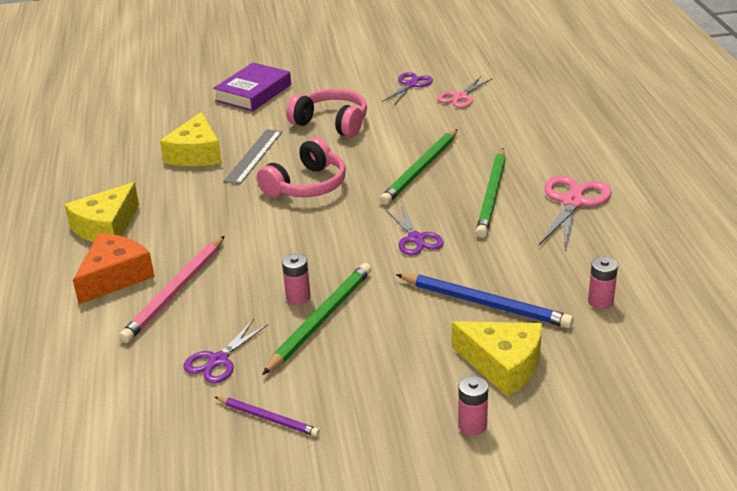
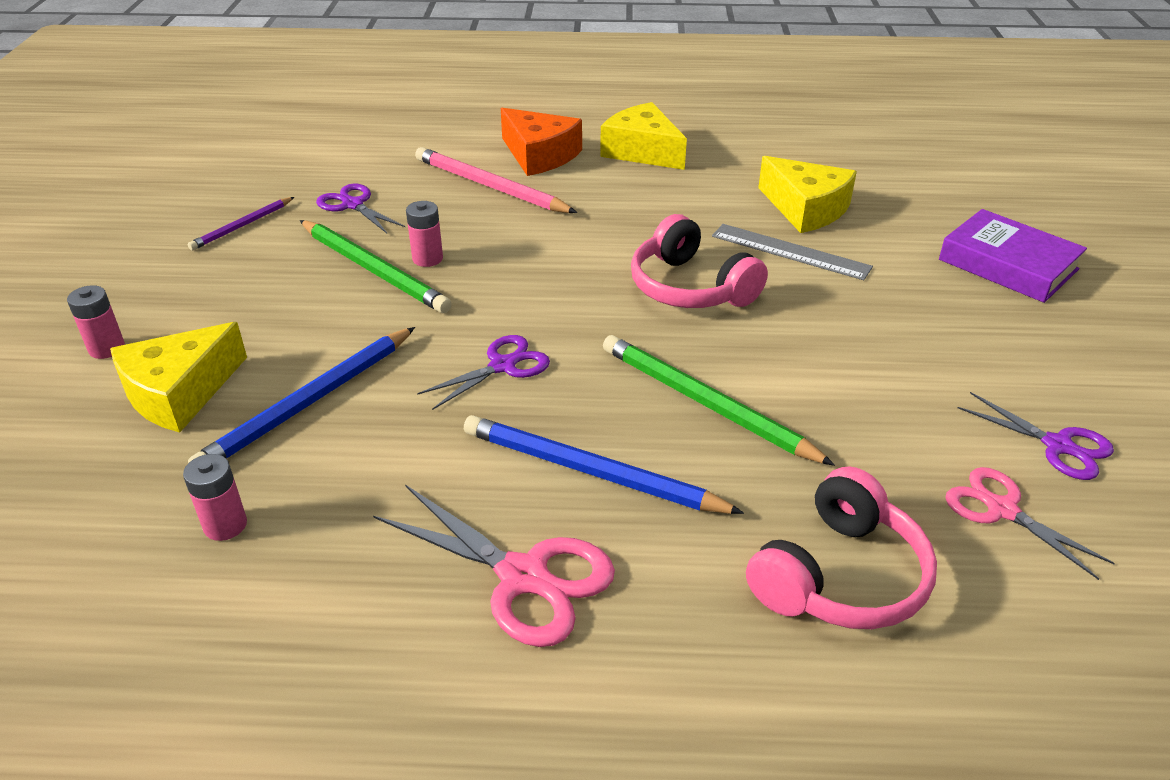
camera: 100 degrees right, 5 degrees up
yellow cheese [160,112,222,166] -> yellow cheese turned 150 degrees counterclockwise [758,156,857,233]
pink headphones [287,89,367,137] -> pink headphones moved to [746,466,937,629]
purple scissors [386,206,444,255] -> purple scissors turned 150 degrees clockwise [417,335,550,410]
green pencil [476,148,506,238] -> blue pencil [464,415,744,514]

